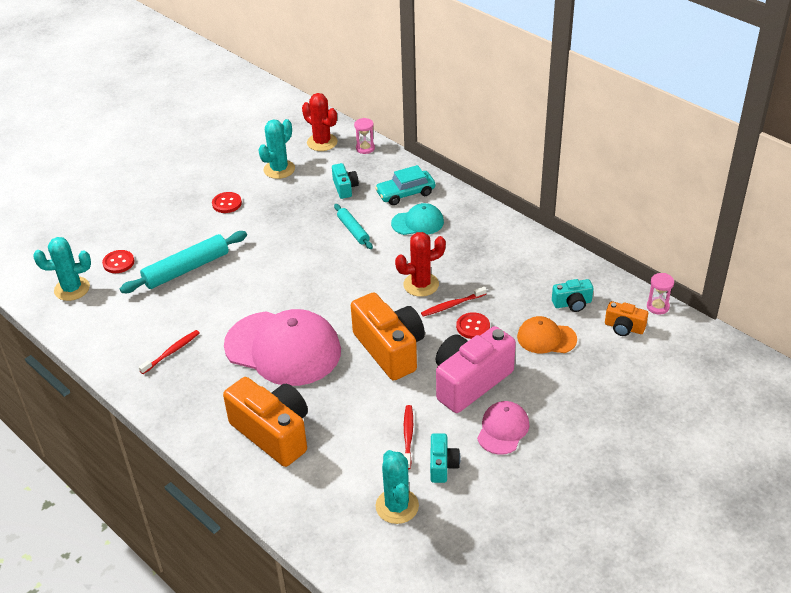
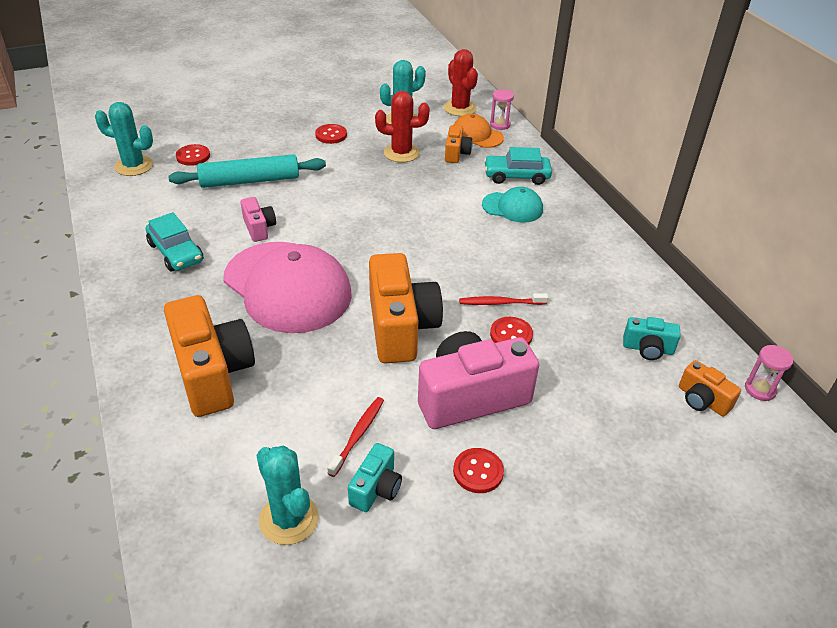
camera: 20 degrees right, 0 degrees up
red toothbrush [139,330,200,374] -> turquoise car [146,212,203,272]
turquoise camera [332,163,359,199] -> orange camera [445,125,473,163]
turquoise rolling pin [334,204,373,249] -> none
turquoise cactus [375,450,419,524] -> turquoise cactus turned 45 degrees counterclockwise [256,446,319,545]
red cactus [395,232,446,297] -> red cactus moved to [375,91,430,163]
pink cap [477,401,529,455] -> red button [453,448,504,493]
orange cap [517,316,577,354] -> orange cap moved to [454,114,504,148]
none -> pink camera [241,197,276,242]

